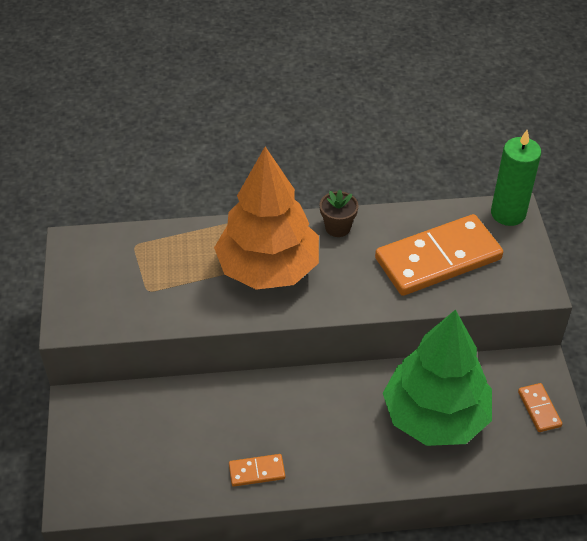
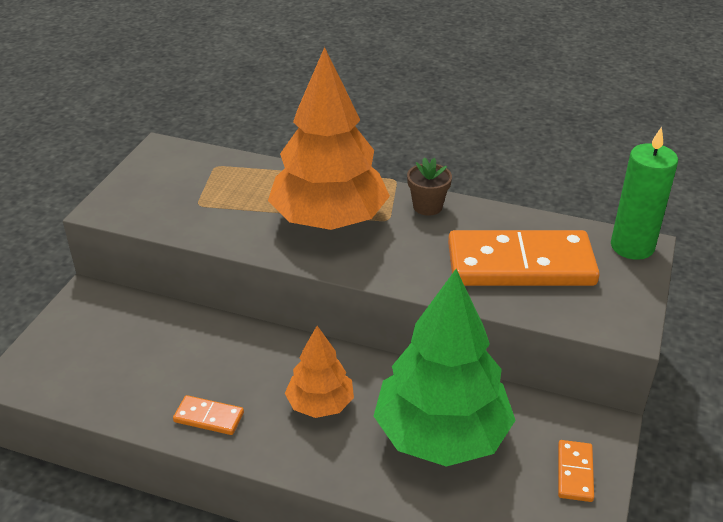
camera: 25 degrees right, 10 degrees down
none -> orange tree [285,326,354,418]

